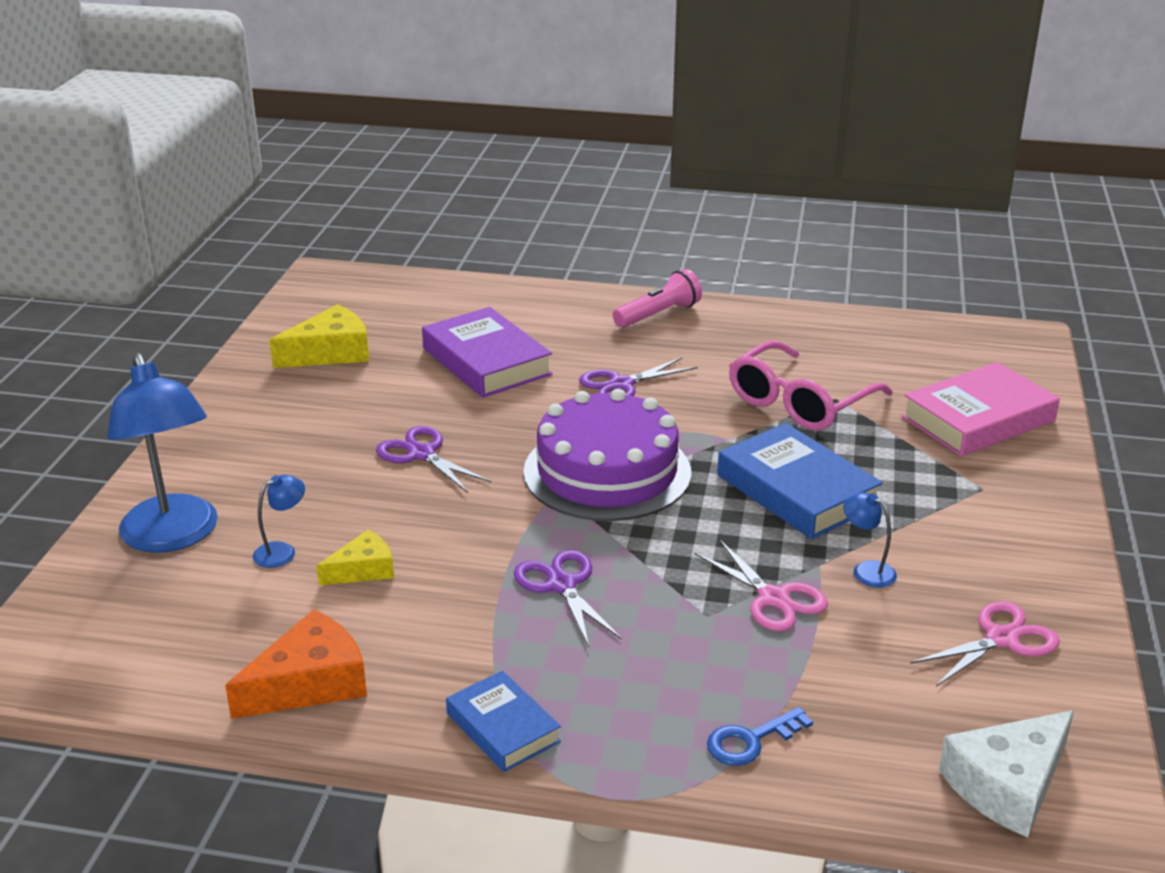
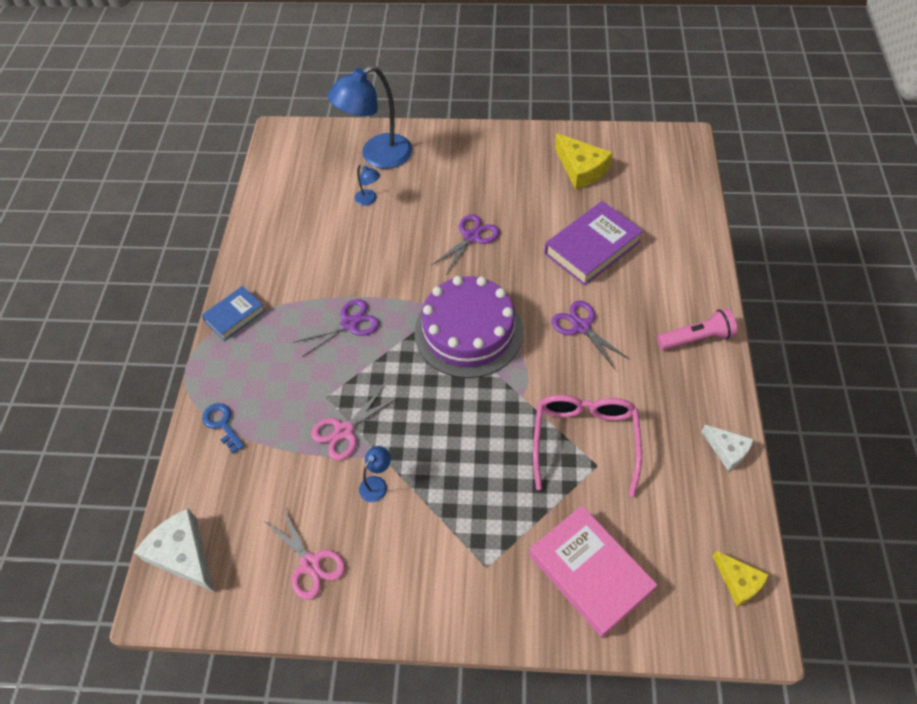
camera: 85 degrees right, 25 degrees up
orange cheese [225,609,367,719] -> none
yellow cheese [317,530,394,586] -> yellow cheese moved to [712,551,769,606]
pink flashlight [613,269,702,328] -> pink flashlight turned 60 degrees counterclockwise [657,309,737,350]
blue book [717,423,883,539] -> none
pink glasses [729,341,893,430] -> pink glasses turned 60 degrees clockwise [533,395,642,497]
none -> white cheese [701,425,754,471]

